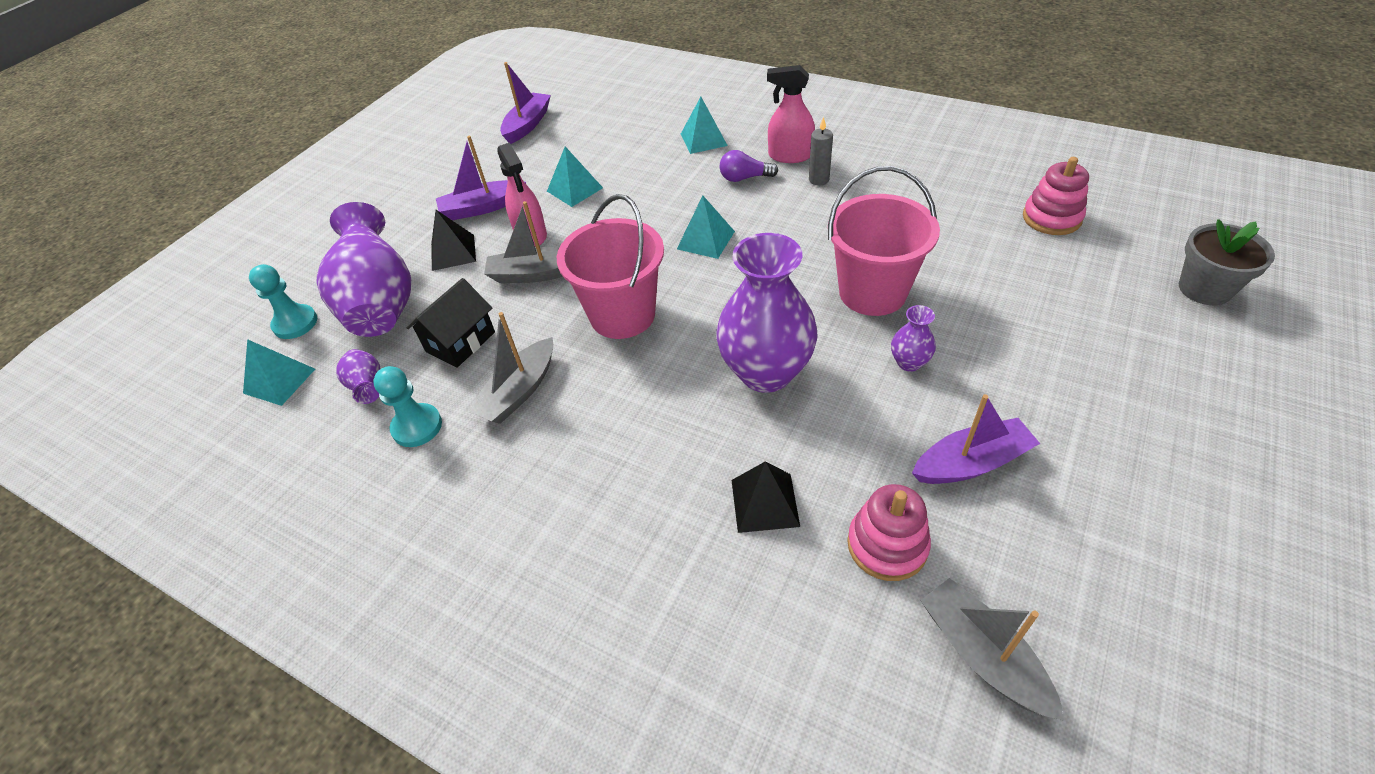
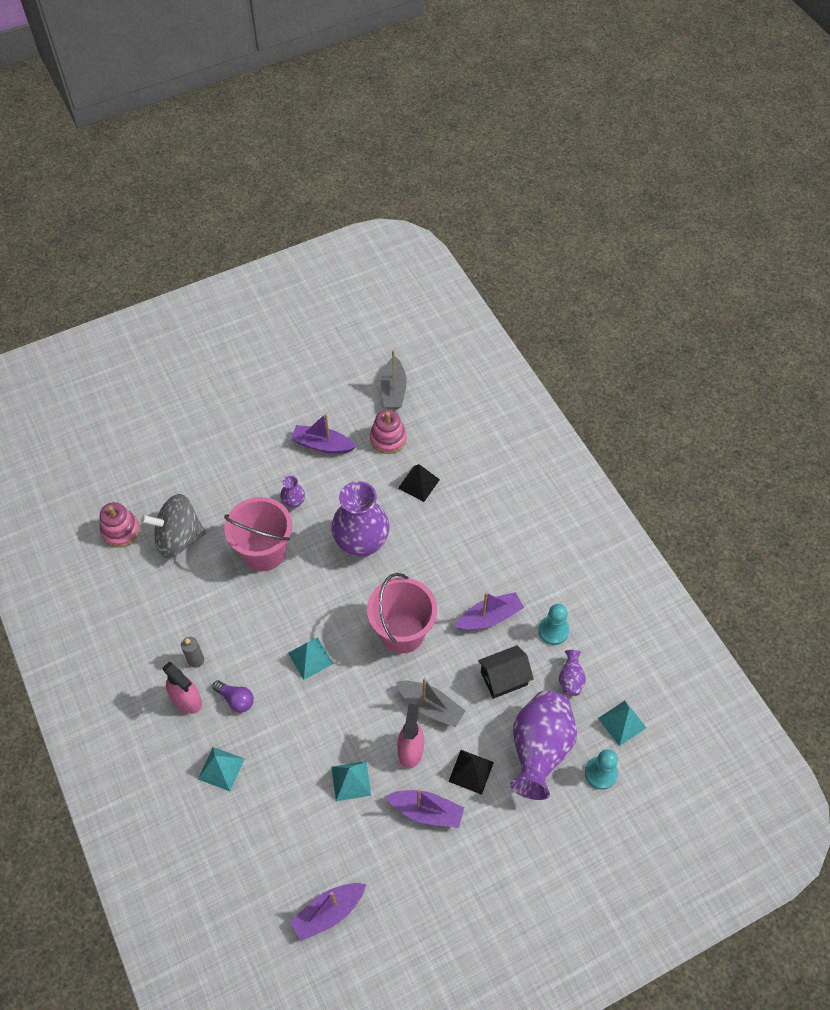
camera: 150 degrees left, 10 degrees up
grey boat [467,312,553,424] -> purple boat [455,592,524,630]
grey flower pot [1179,219,1275,305] -> none
none -> grey spinning top [141,494,206,558]

